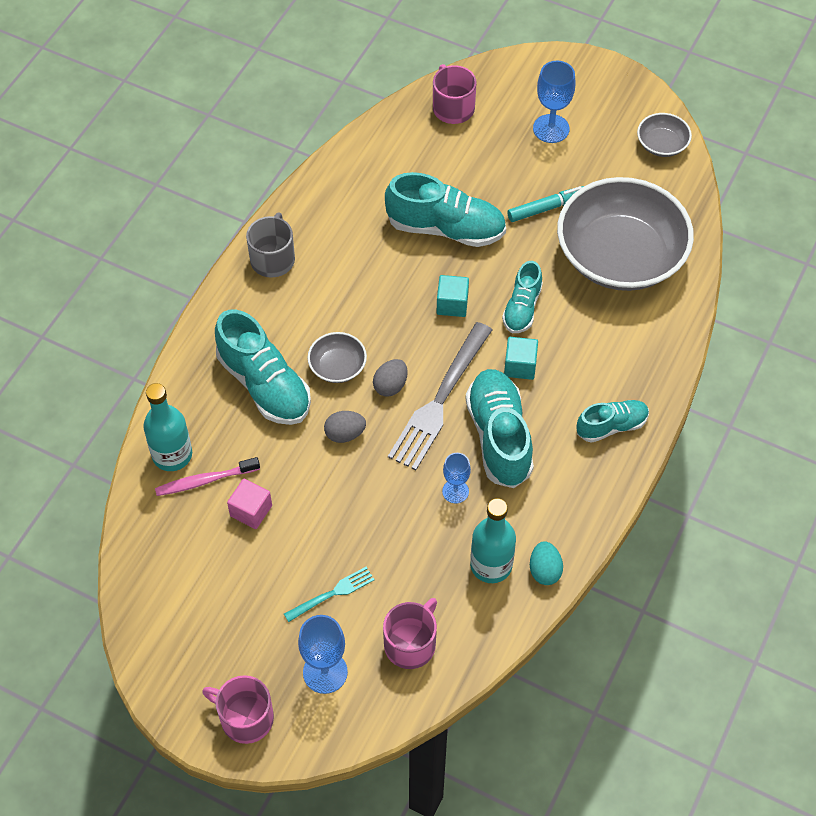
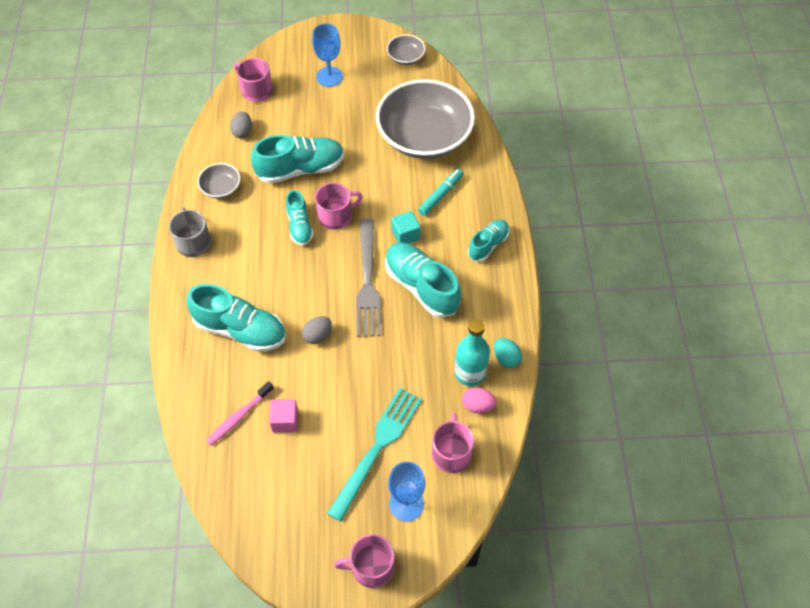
camera: 30 degrees left, 0 degrees up
turquoise bottle [143,383,192,471] -> none
turquoise fork [284,567,375,622] -> turquoise fork [327,388,422,521], size x2.00
grey bowl [307,332,367,383] -> grey bowl moved to [198,163,240,198]
grey egg [373,359,408,397] -> grey egg moved to [230,111,252,138]
turquoise cube [436,275,469,317] -> pink mug [315,183,363,230]
blue goblet [442,453,471,504] -> none
turquoise shoe [502,261,543,333] -> turquoise shoe moved to [286,190,314,246]
turquoise marker [507,186,584,222] -> turquoise marker moved to [418,169,463,216]
none -> pink egg [462,387,497,413]

